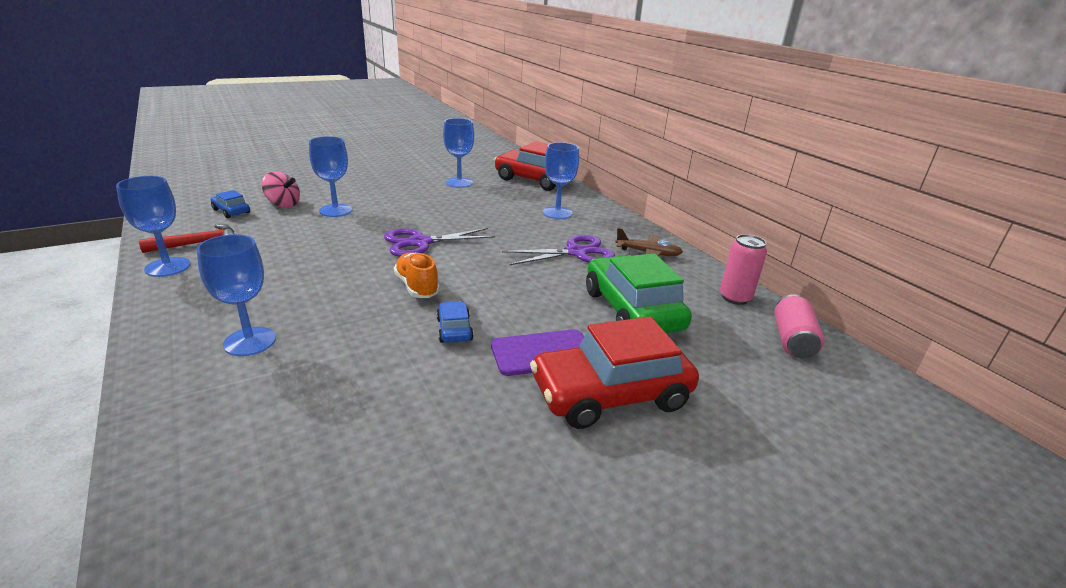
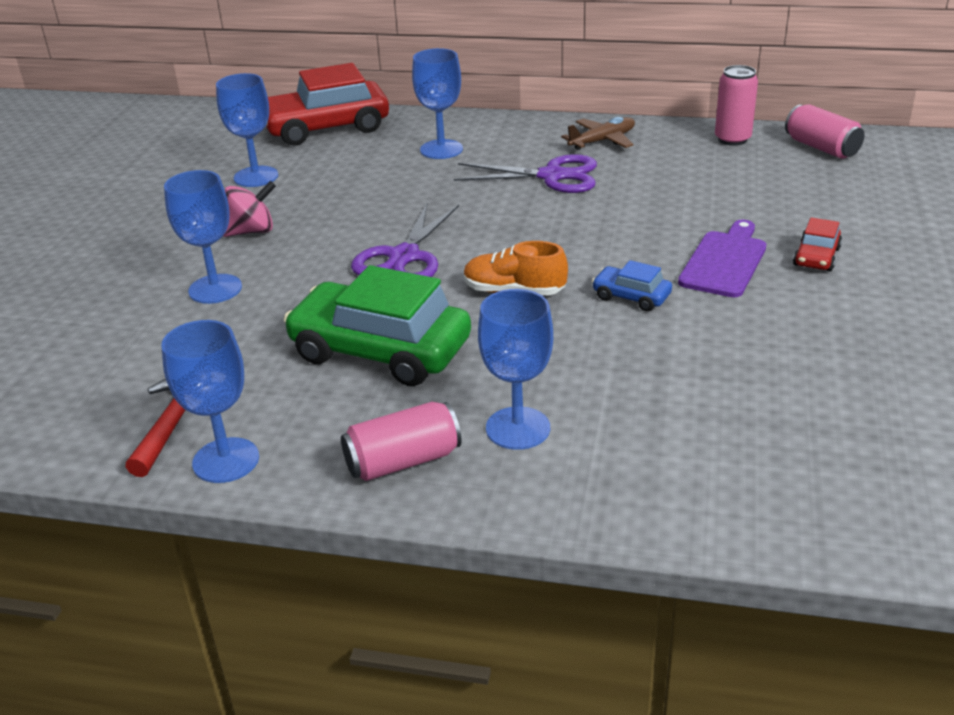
camera: 45 degrees left, 5 degrees up
blue car [211,190,250,218] -> none
pink spinning top [262,171,300,208] -> pink spinning top moved to [223,181,276,237]
purple scissors [502,235,615,265] -> purple scissors turned 75 degrees clockwise [454,154,597,193]
red car [530,317,699,429] -> red car [793,217,842,271], size x0.45
green car [586,253,692,333] -> green car moved to [284,265,471,386]
none -> pink can [341,402,462,481]

